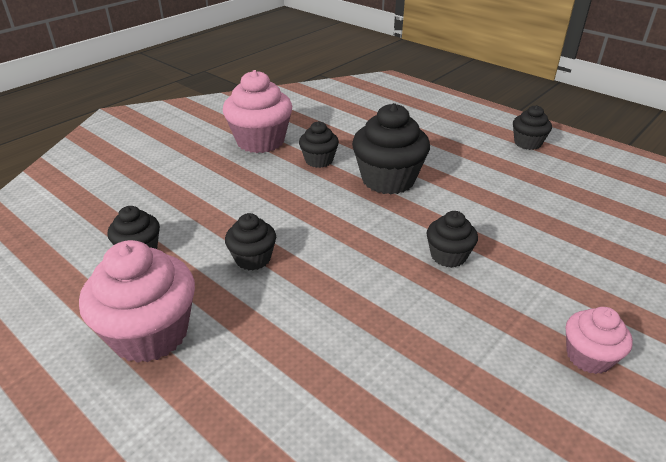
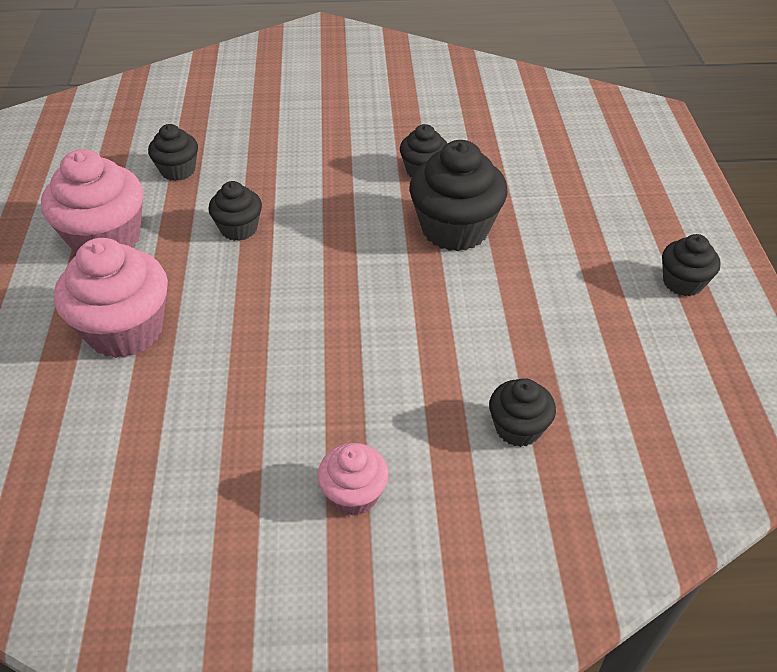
camera: 45 degrees right, 10 degrees up
pink cupcake [223,70,292,153] -> pink cupcake moved to [54,238,168,358]
black cupcake [427,211,478,268] -> black cupcake moved to [489,378,556,447]

